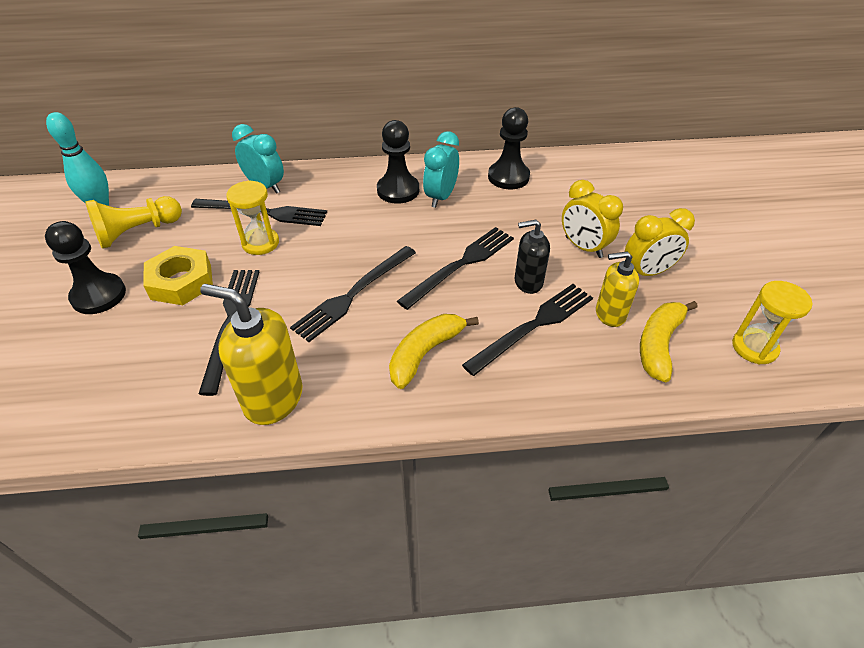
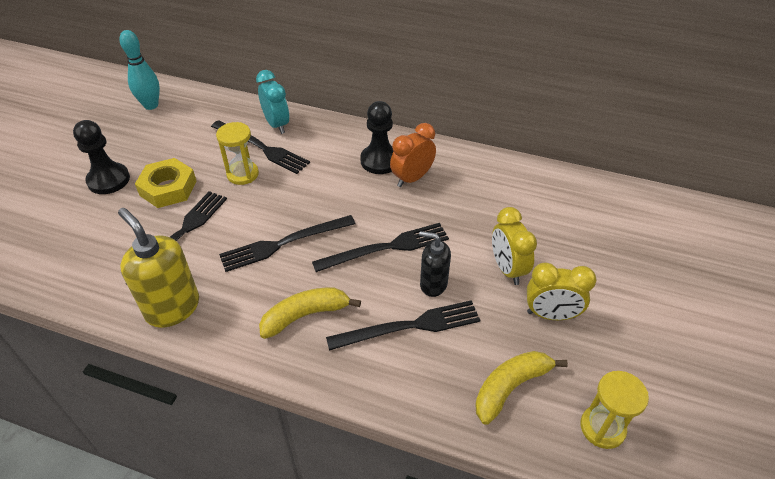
camera: 25 degrees right, 0 degrees up
yellow pawn [85,196,182,249] -> none
turquoise clock [423,131,459,208] -> orange clock [390,123,436,187]
black pawn [488,107,530,189] -> none
yellow soap dispenser [596,251,639,327] -> none

